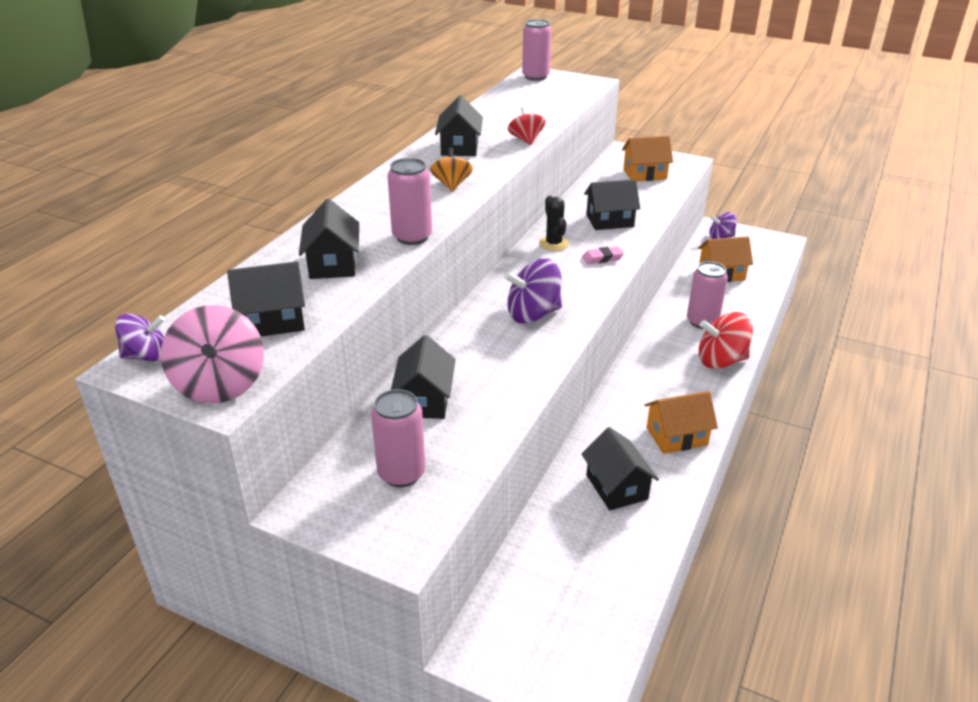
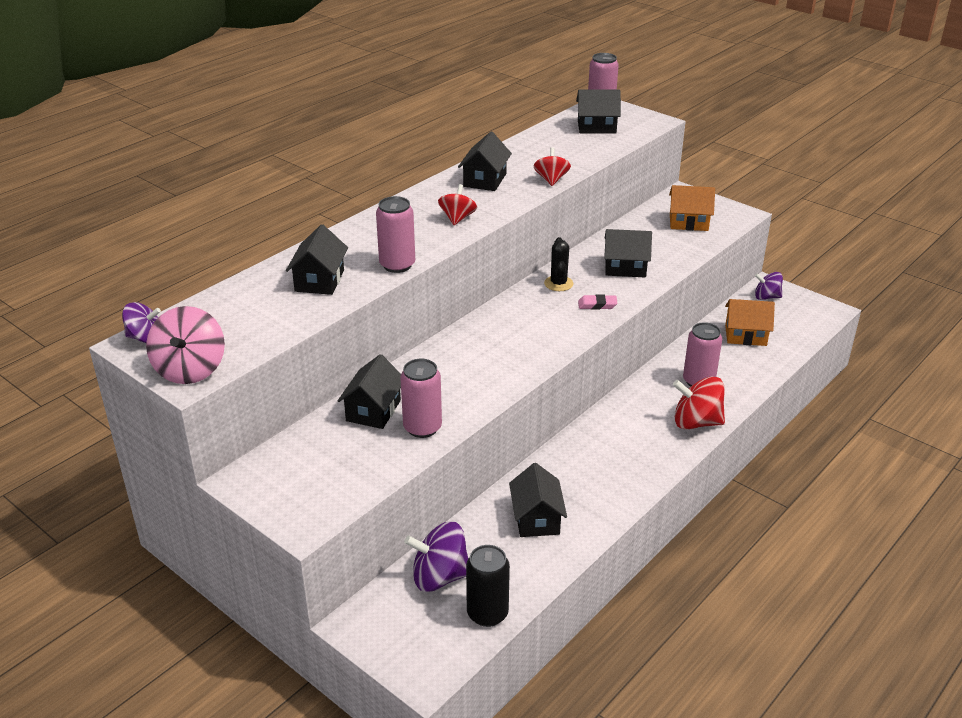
camera: 15 degrees right, 0 degrees up
black house [227,261,305,336] -> black house moved to [576,89,621,134]
pink can [371,389,425,487] -> pink can moved to [400,359,442,438]
orange spinning top [430,148,473,192] -> red spinning top [438,184,477,225]
purple spinning top [504,259,562,324] -> purple spinning top moved to [404,521,469,592]
orange house [644,391,718,454] -> none
none -> black can [466,545,510,627]

